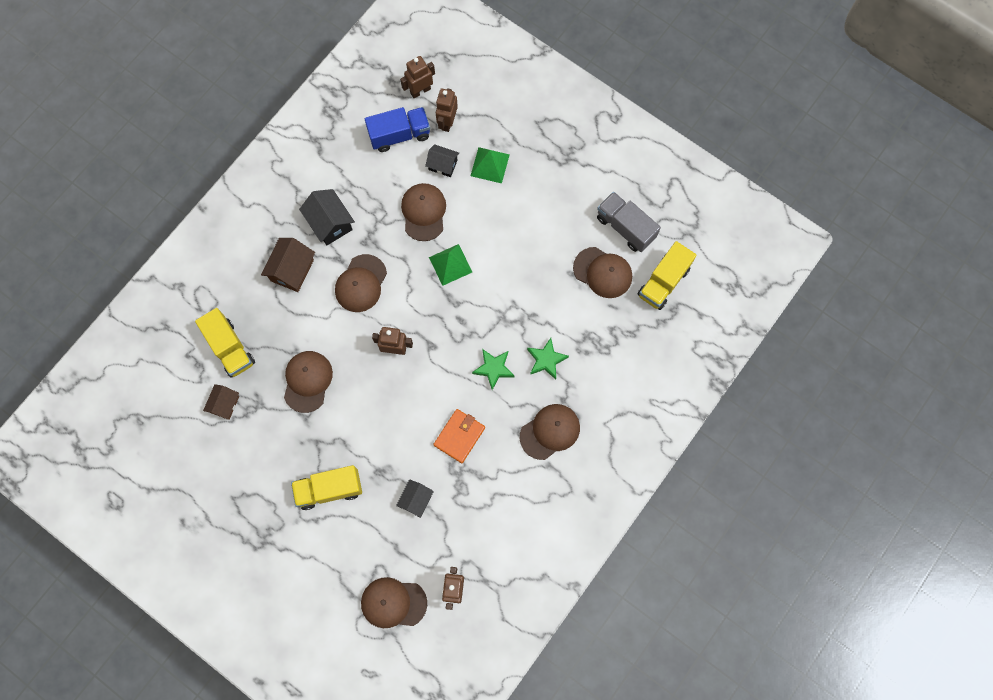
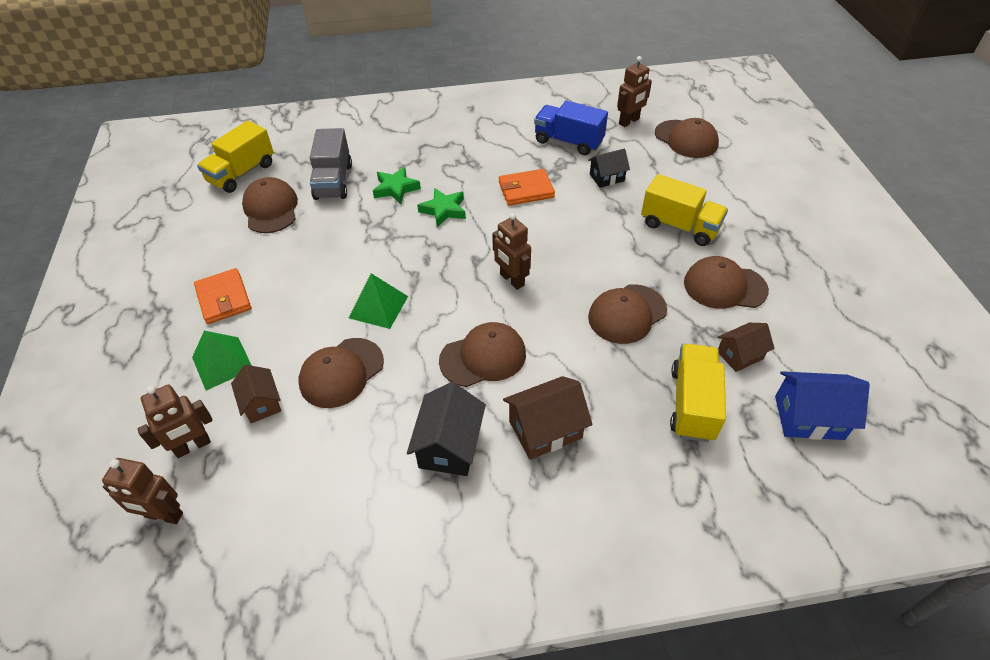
camera: 135 degrees left, 25 degrees down
blue truck [365,107,430,152] -> blue truck moved to [534,101,608,155]
black house [425,144,459,177] -> brown house [231,365,281,423]
brown cap [520,404,580,460] -> brown cap moved to [684,256,769,309]
grey truck [597,192,661,252] -> grey truck moved to [310,128,352,200]
yellow truck [638,241,697,310] -> yellow truck turned 135 degrees clockwise [197,121,274,193]
none -> orange wallet [194,268,251,324]
none -> blue house [775,371,870,440]

